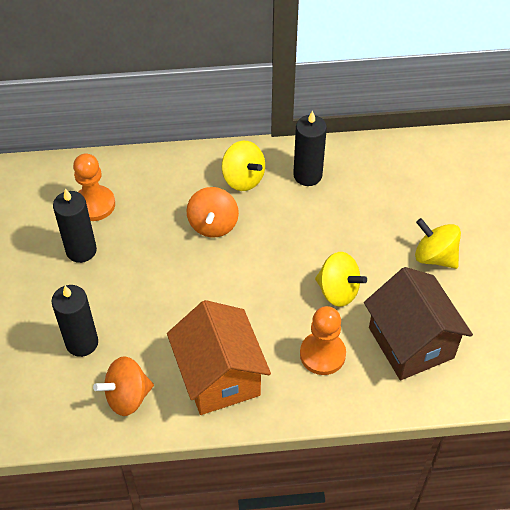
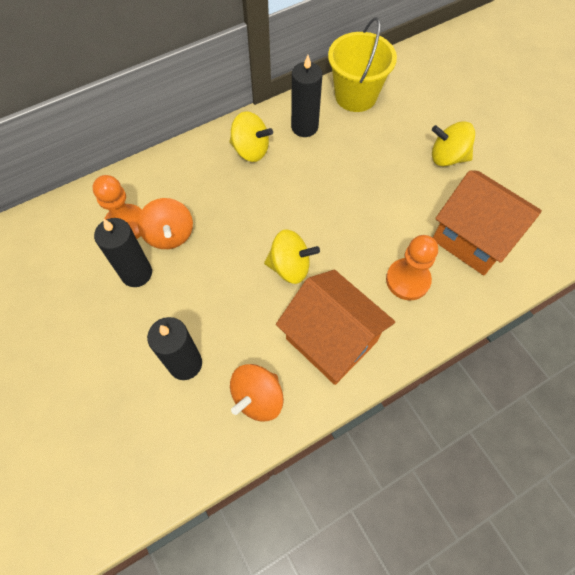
camera: 25 degrees left, 10 degrees up
orange spinning top [186,187,239,238] -> orange spinning top moved to [138,198,193,249]
yellow spinning top [315,252,367,307] -> yellow spinning top moved to [264,229,320,284]
brown house [364,267,473,380] -> orange house [433,170,542,275]
none -> yellow bucket [328,17,397,112]

